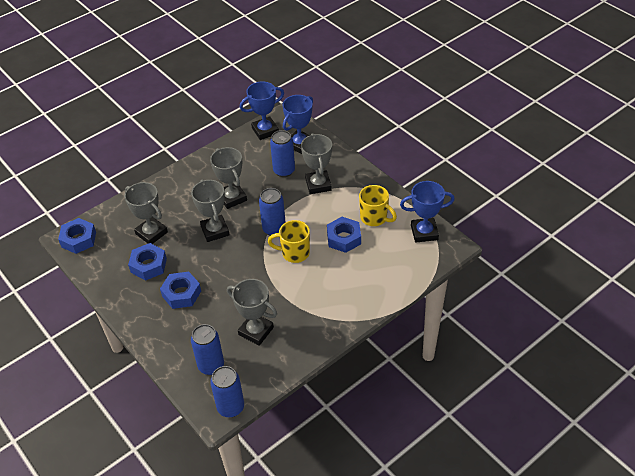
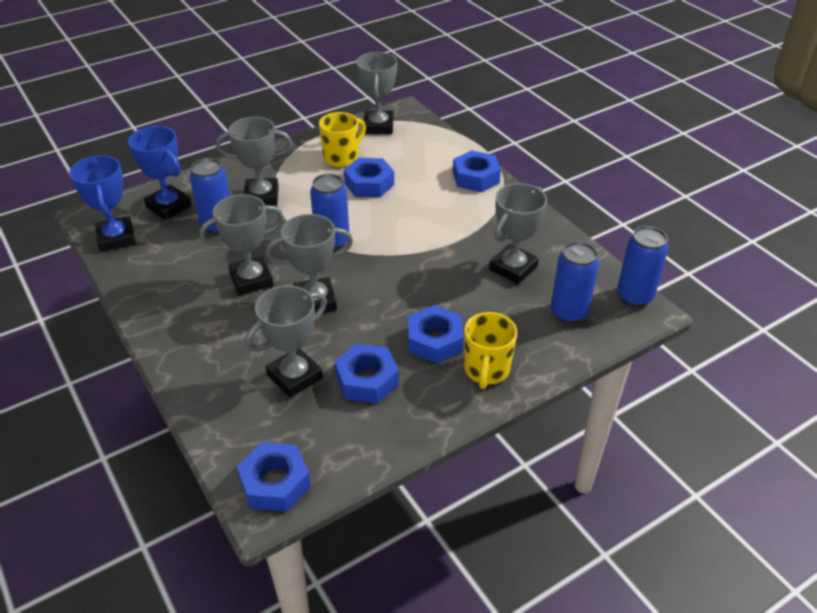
camera: 85 degrees left, 5 degrees down
yellow mug [268,220,310,263] -> yellow mug moved to [464,312,517,389]
blue trophy [400,181,455,243] -> grey trophy [356,52,397,134]
none -> blue nut [453,150,501,192]

